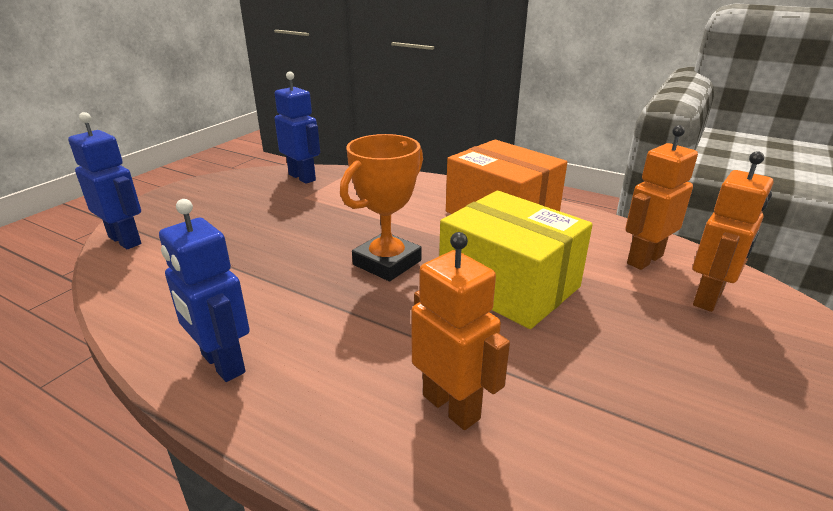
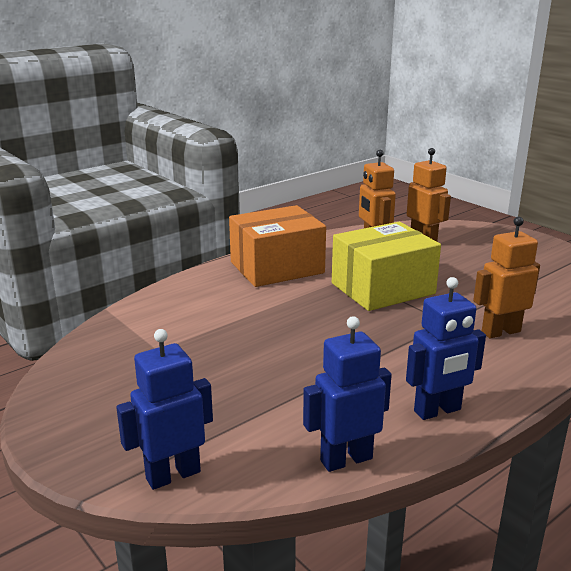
camera: 70 degrees left, 5 degrees down
blue robot [274,71,320,184] -> blue robot moved to [303,316,392,472]
orange trophy [340,134,423,281] -> none

